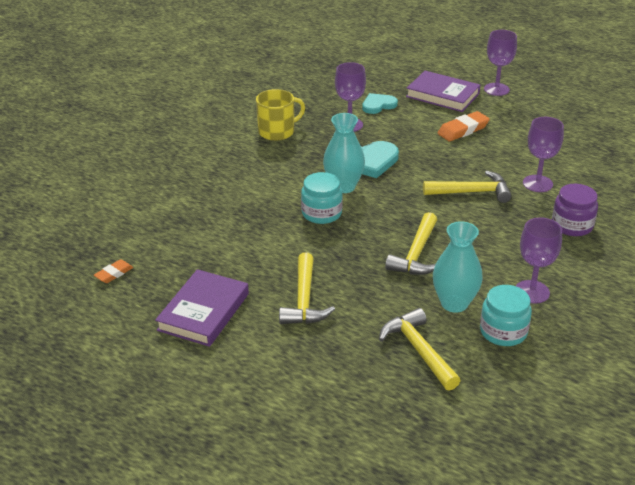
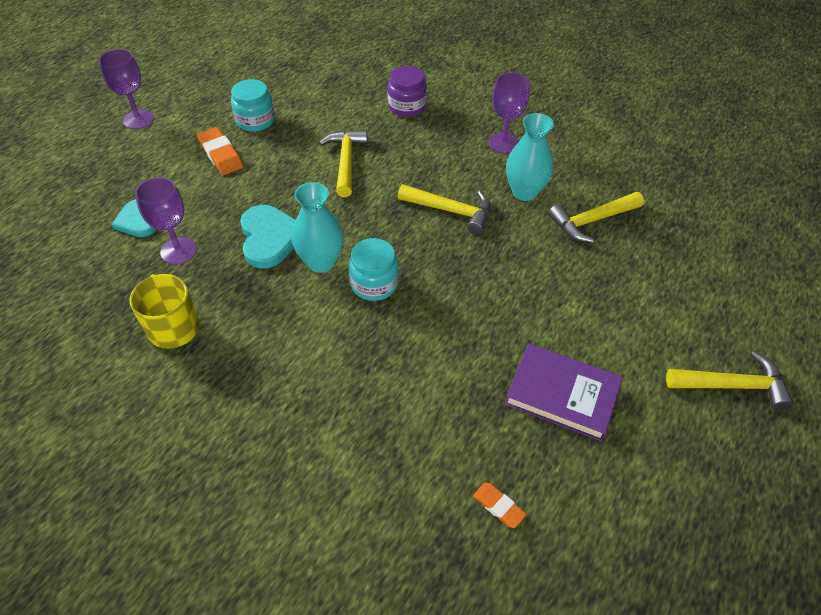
camera: 90 degrees left, 15 degrees up
yellow hammer [279,253,335,324] -> yellow hammer moved to [666,351,794,411]
purple book [406,71,480,112] -> none
turquoise jar [480,285,532,346] -> turquoise jar moved to [231,79,275,132]
purple goblet [523,117,564,192] -> none

